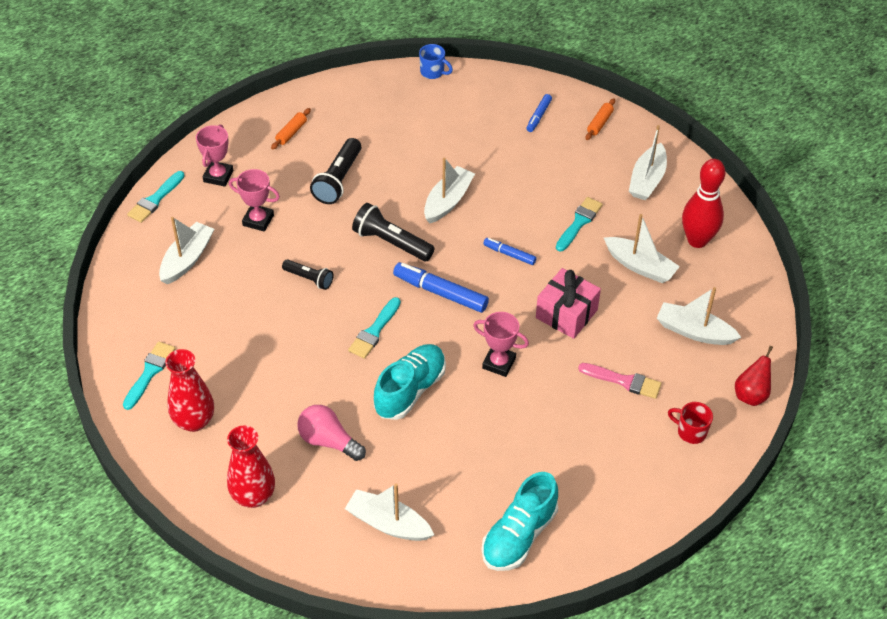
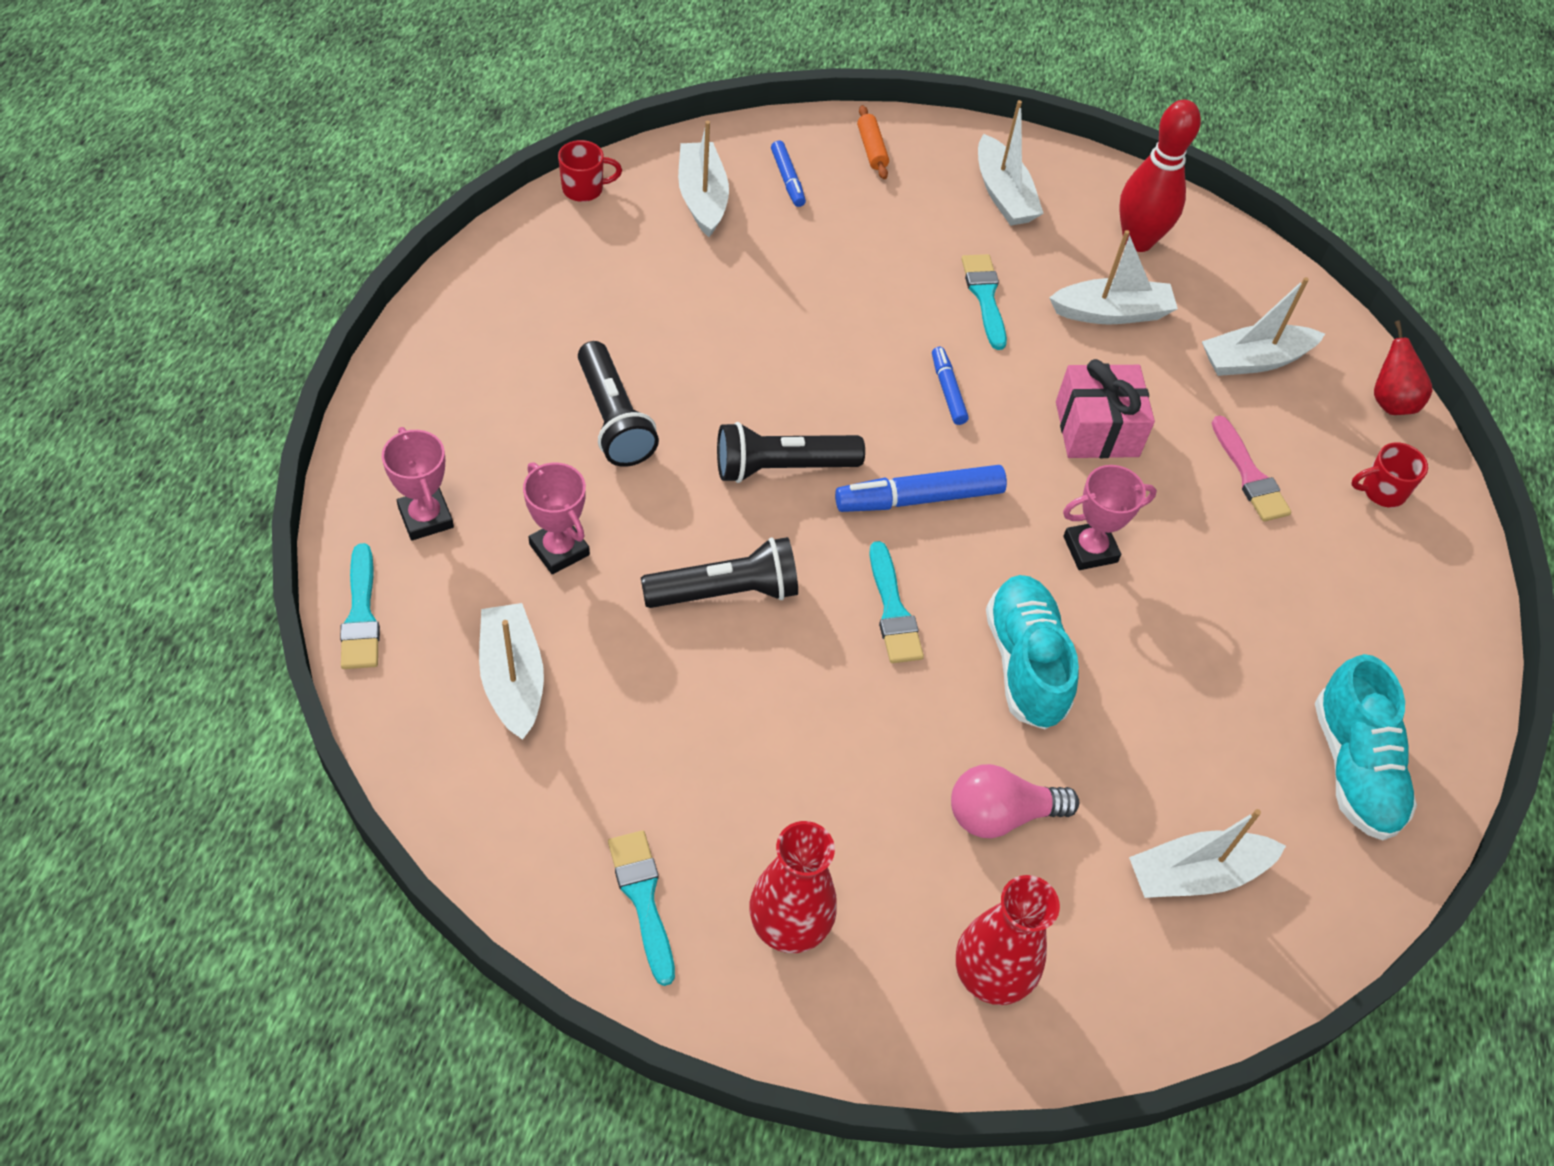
camera: 45 degrees left, 5 degrees up
pink trophy [229,169,280,232] -> pink trophy turned 75 degrees clockwise [523,462,590,574]
orange rolling pin [271,108,311,149] -> none
black flashlight [282,259,333,290] -> black flashlight [641,537,798,608], size x1.62
blue mug [419,44,453,79] -> red mug [558,140,622,202]
white boat [424,157,475,223] -> white boat moved to [678,121,729,237]
blue marker [483,238,537,265] -> blue marker turned 90 degrees clockwise [932,347,969,425]
pink brush [578,363,662,399] -> pink brush turned 90 degrees clockwise [1212,415,1291,522]

